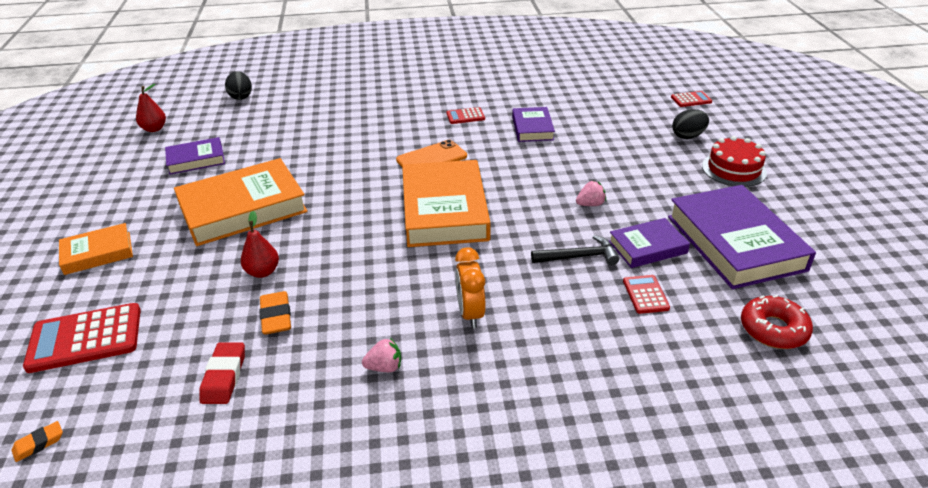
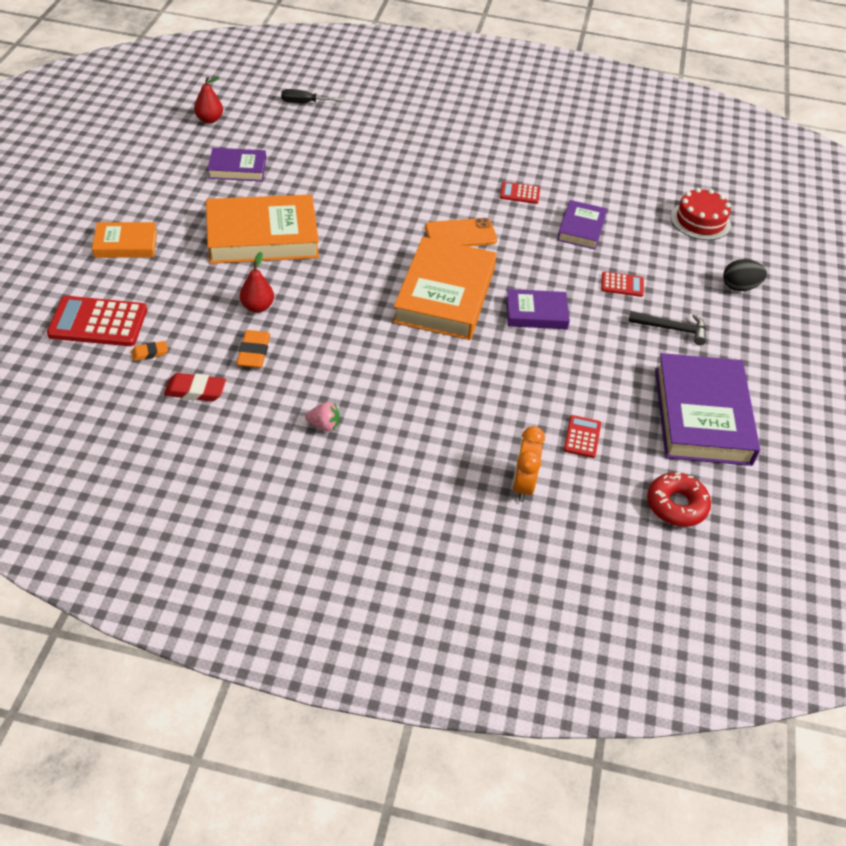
camera: 15 degrees right, 10 degrees up
orange eraser [12,421,63,462] -> orange eraser moved to [131,341,168,361]
red eraser [199,342,245,404] -> red eraser turned 75 degrees clockwise [164,373,226,402]
black egg [225,71,252,100] -> black screwdriver [281,89,344,103]
orange clock [455,247,486,328] -> orange clock moved to [512,426,545,502]
black hammer [531,235,619,265] -> black hammer moved to [628,311,706,345]
pink strawberry [576,181,606,206] -> none
purple book [609,218,690,268] -> purple book moved to [506,289,570,329]
red calculator [671,91,712,107] -> red calculator moved to [601,271,644,297]
red cake [702,136,767,187] -> red cake moved to [671,188,731,240]

